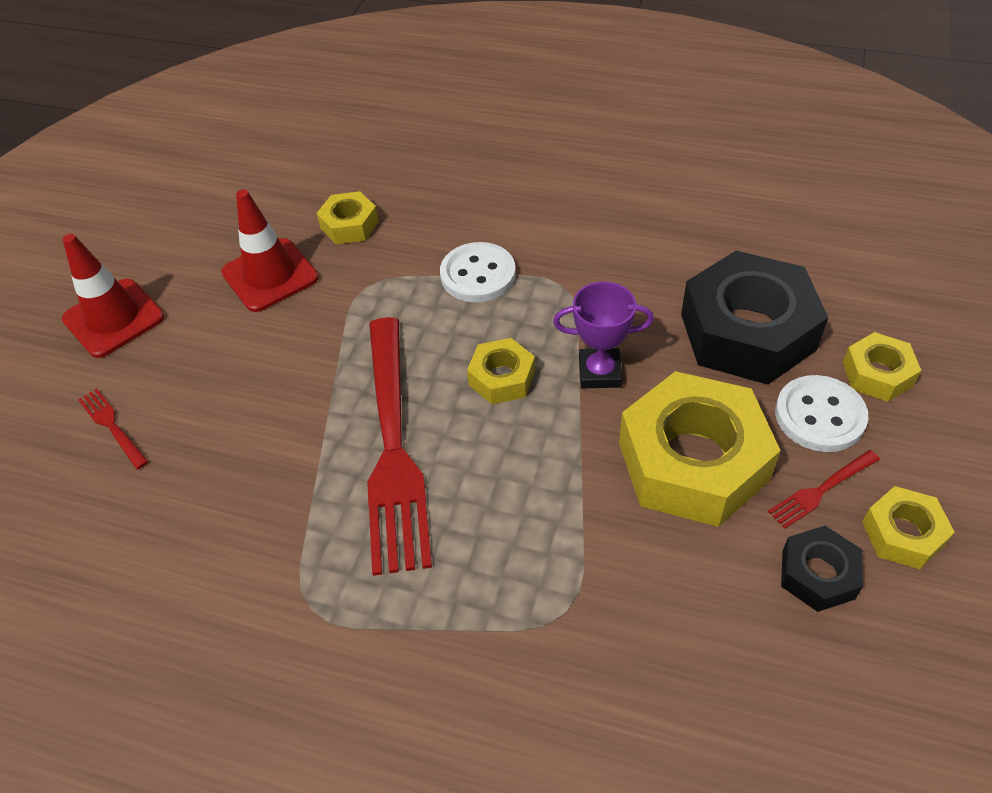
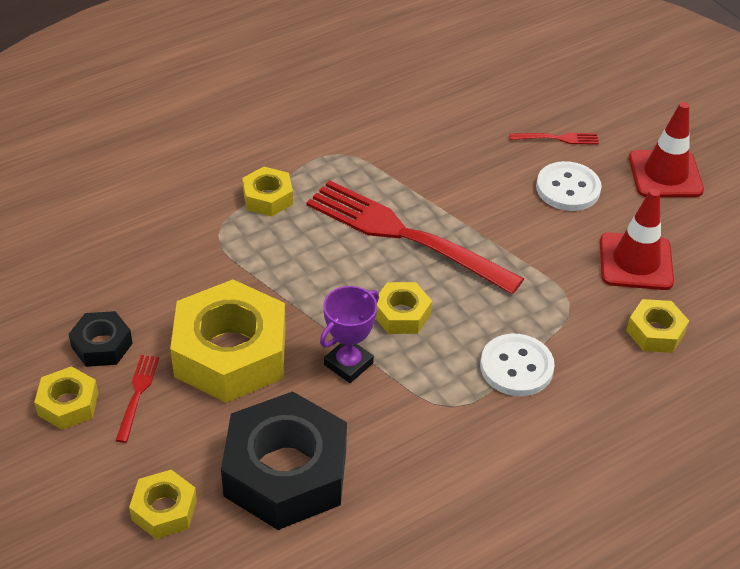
camera: 125 degrees right, 5 degrees down
white button [775,375,868,452] -> white button moved to [536,161,602,211]
none -> yellow nut [242,167,293,217]

